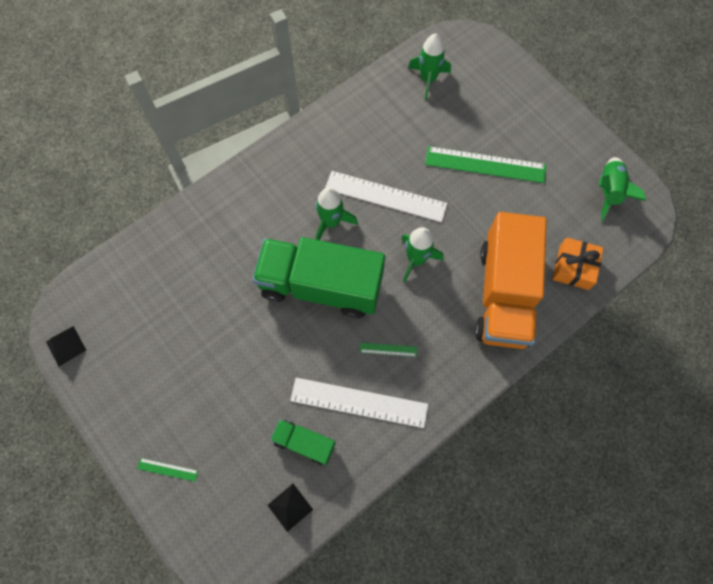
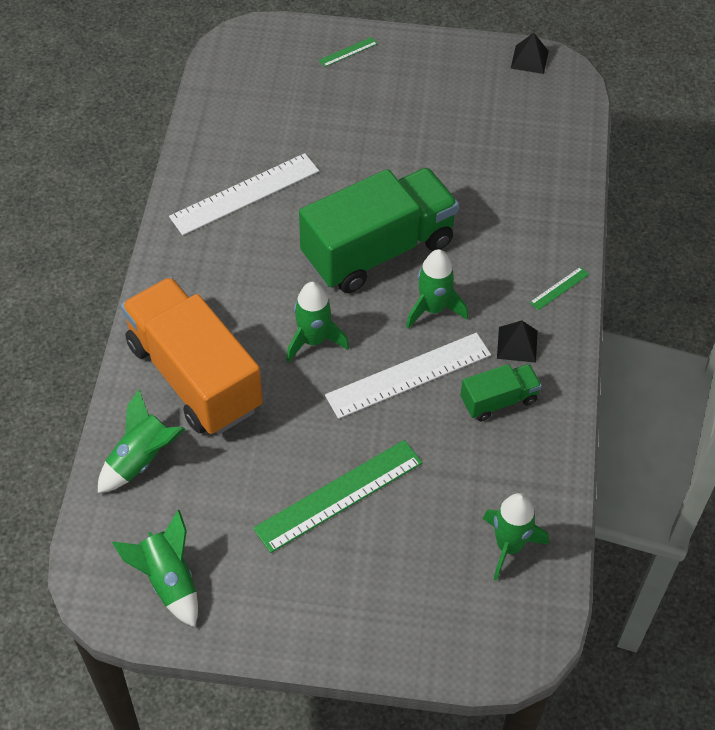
camera: 135 degrees right, 15 degrees down
black pyramid [268,484,313,532] -> black pyramid moved to [497,321,538,363]
green truck [270,419,336,465] -> green truck moved to [460,364,542,421]
green ruler [360,343,417,357] -> green ruler moved to [530,267,589,310]
orange gift [552,237,603,290] -> green rocket [98,389,185,493]

